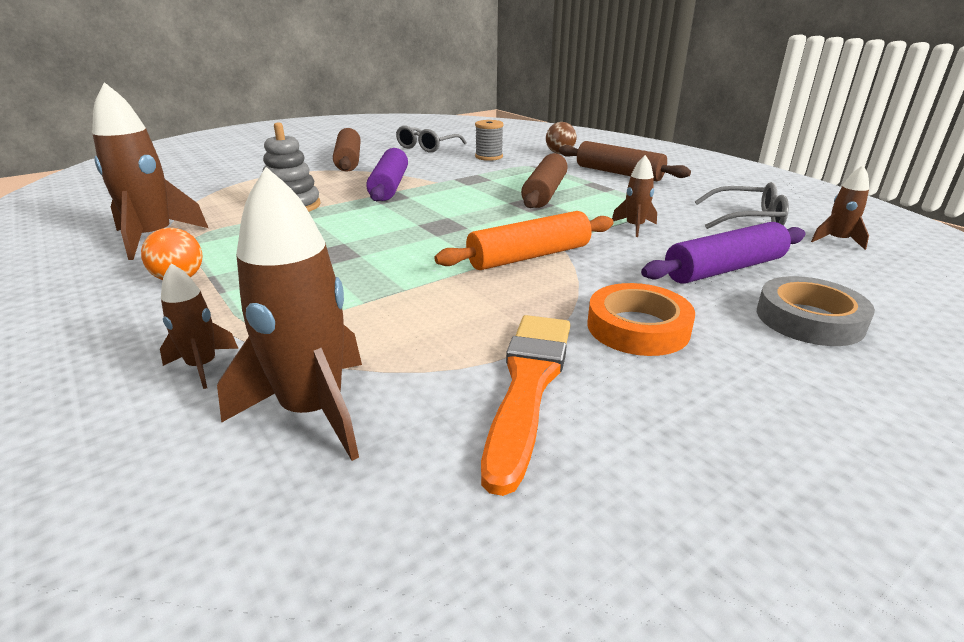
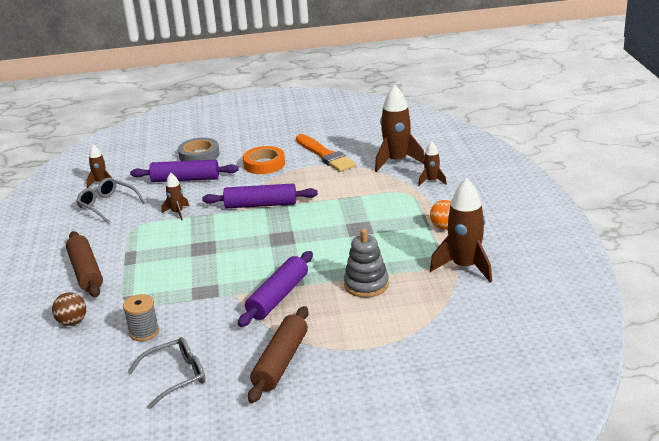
camera: 150 degrees left, 0 degrees up
orange rolling pin [434,211,614,270] -> purple rolling pin [202,184,318,208]
orange brush [481,315,570,496] -> orange brush turned 75 degrees counterclockwise [296,134,356,172]
brown rolling pin [521,153,568,208] -> none

